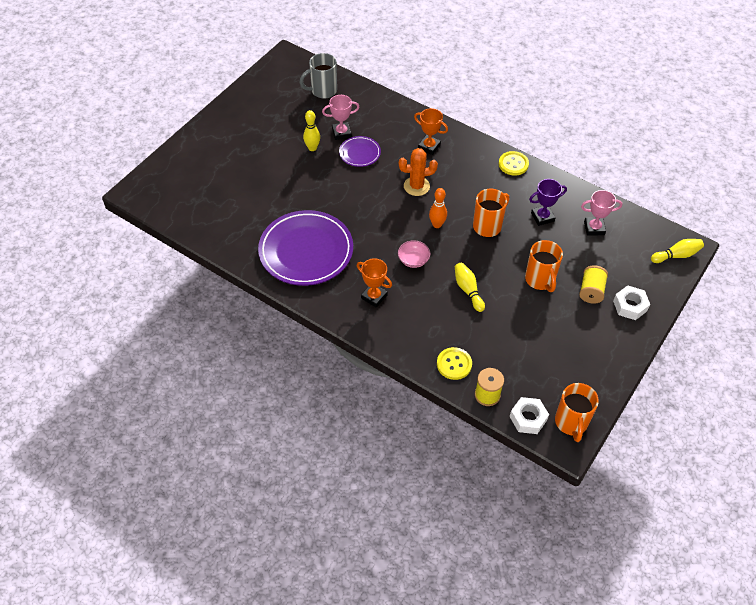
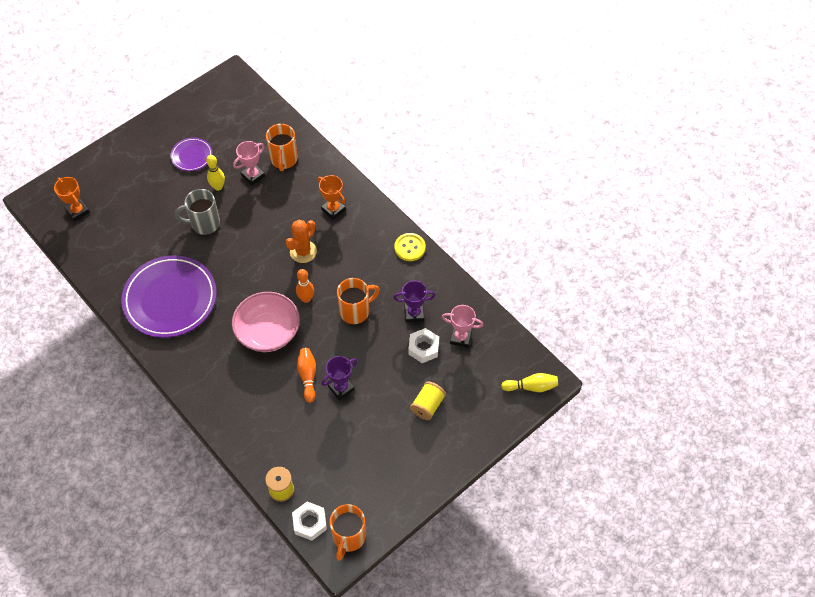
camera: 15 degrees right, 5 degrees up
grey mug [299,53,337,98] -> grey mug moved to [175,189,220,235]
pink trophy [322,95,359,140] -> pink trophy turned 45 degrees counterclockwise [233,141,265,185]
purple plate [339,136,381,167] -> purple plate moved to [170,137,213,171]
orange trophy [357,258,392,307] -> orange trophy moved to [54,177,90,221]
pink bowl [398,240,430,268] -> pink bowl [232,292,300,352], size x2.05
orange cactus [399,148,438,196] -> orange cactus turned 60 degrees counterclockwise [285,220,317,263]
yellow button [437,347,472,380] -> none
yellow bowling pin [455,263,485,312] -> orange bowling pin [297,348,316,403]
orange mug [525,240,563,292] -> orange mug moved to [266,124,298,171]
white nut [613,285,650,320] -> white nut moved to [408,328,439,363]
none -> purple trophy [321,356,357,400]

